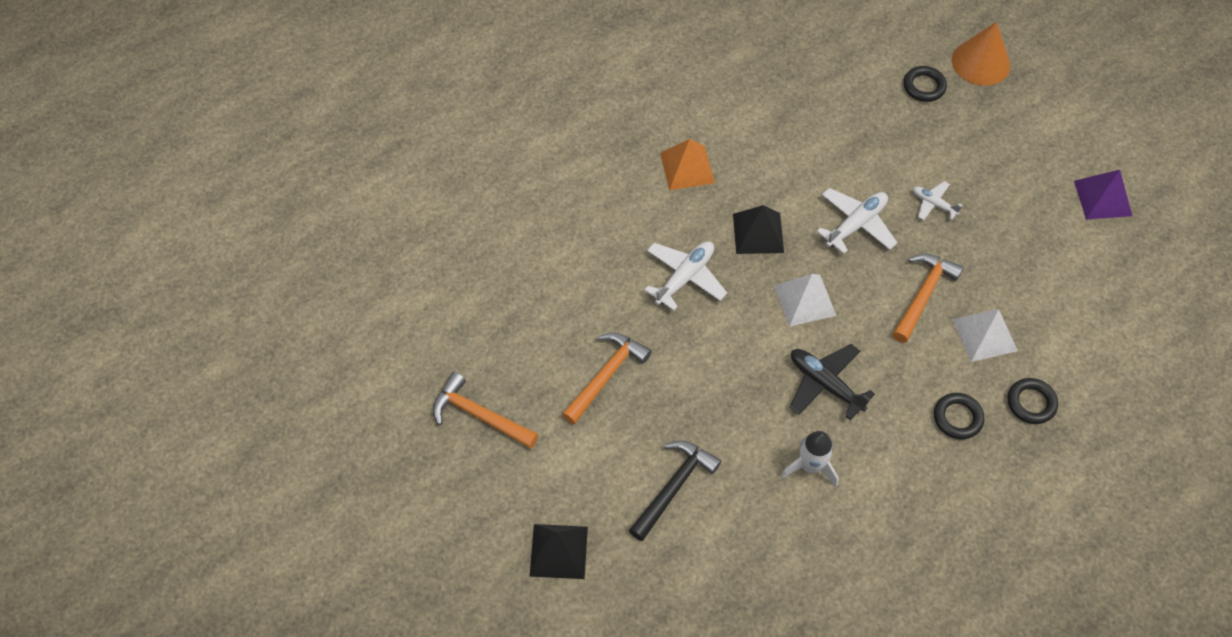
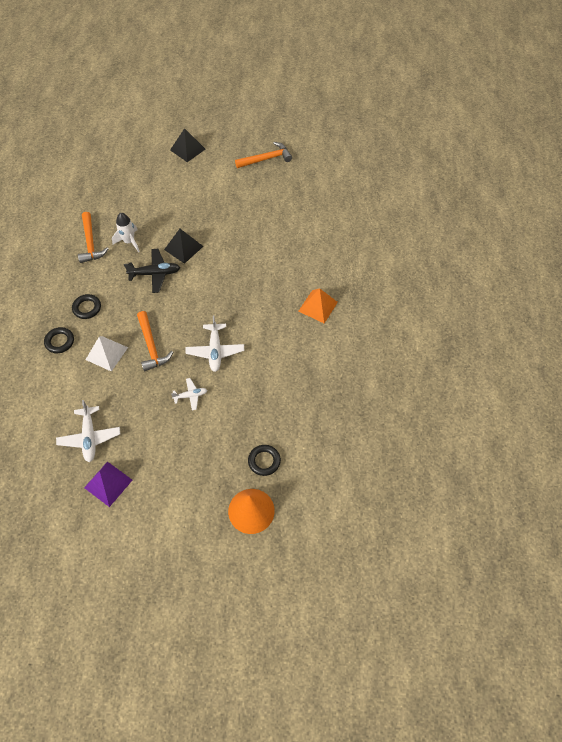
camera: 130 degrees right, 0 degrees up
orange hammer [562,333,652,425] -> orange hammer moved to [78,212,109,263]
black hammer [629,440,721,541] -> none
white plane [645,241,727,311] -> white plane moved to [56,400,120,462]
black pyramid [733,205,784,254] -> black pyramid moved to [164,229,203,264]
white pyramid [774,274,836,327] -> none

